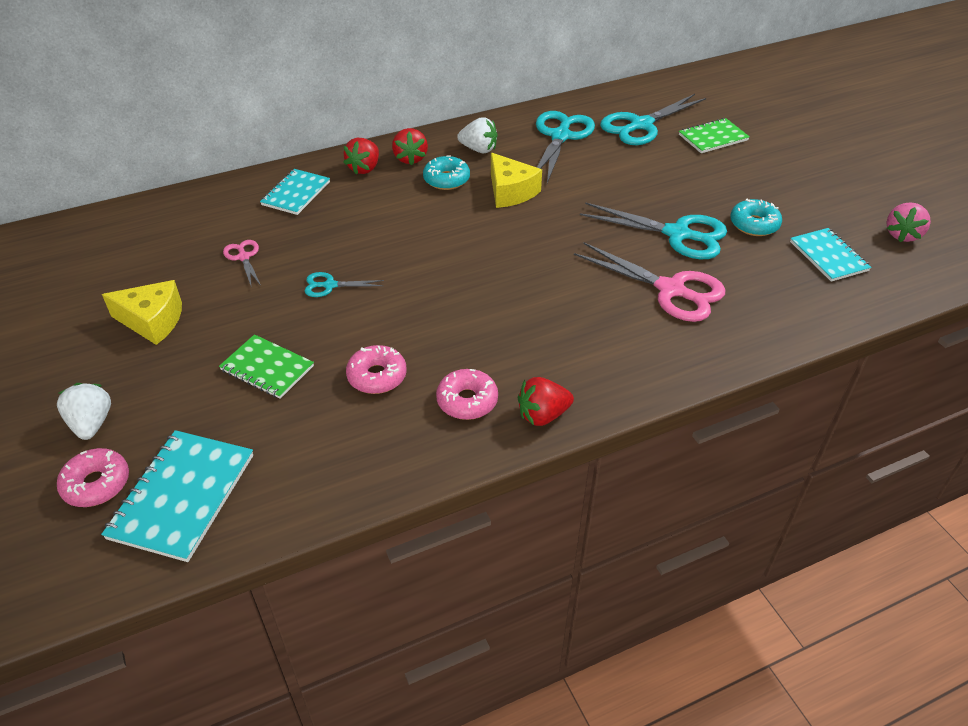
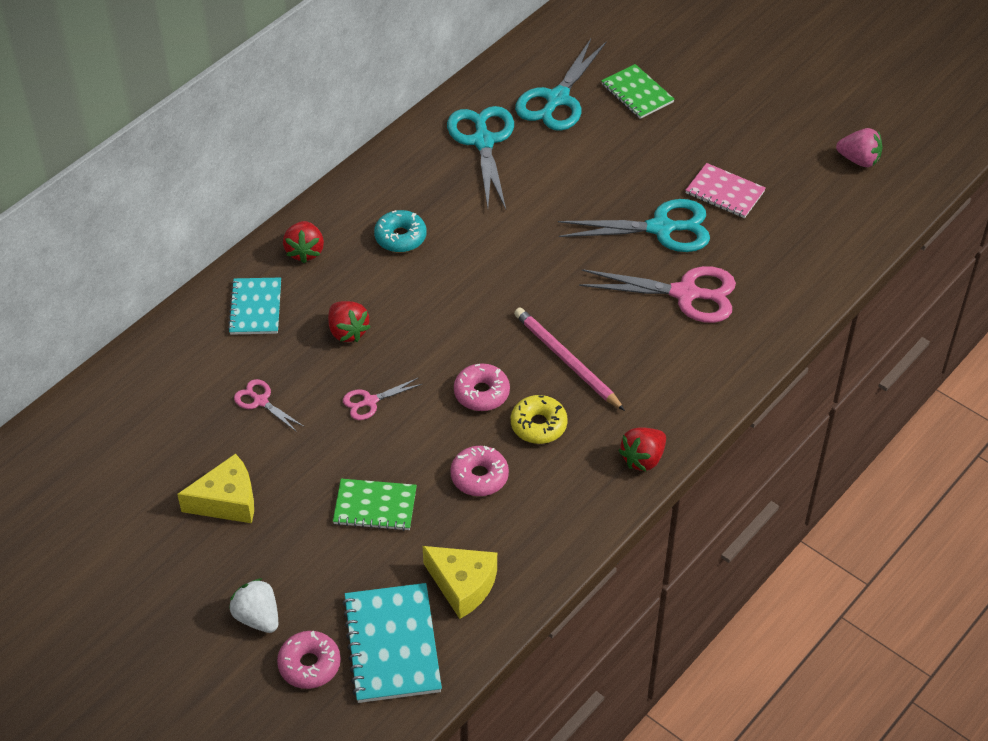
camera: 25 degrees left, 5 degrees up
turquoise scissors [305,272,384,297] -> pink scissors [343,377,422,420]
red strawberry [392,128,428,165] -> red strawberry moved to [328,301,371,342]
pink donut [436,369,498,420] -> pink donut moved to [454,363,510,411]
white strawberry [457,117,498,153] -> none
yellow cheese [491,153,542,208] -> yellow cheese moved to [423,546,497,619]
green notebook [679,118,750,153] -> green notebook turned 75 degrees counterclockwise [601,64,674,119]
turquoise donut [730,199,782,236] -> pink notebook [685,163,766,218]
turquoise notebook [790,228,871,282] -> none
pink strawberry [886,202,931,242] -> pink strawberry turned 75 degrees counterclockwise [836,128,882,167]
none -> yellow donut [511,395,568,444]
none -> pink pencil [514,307,625,411]

